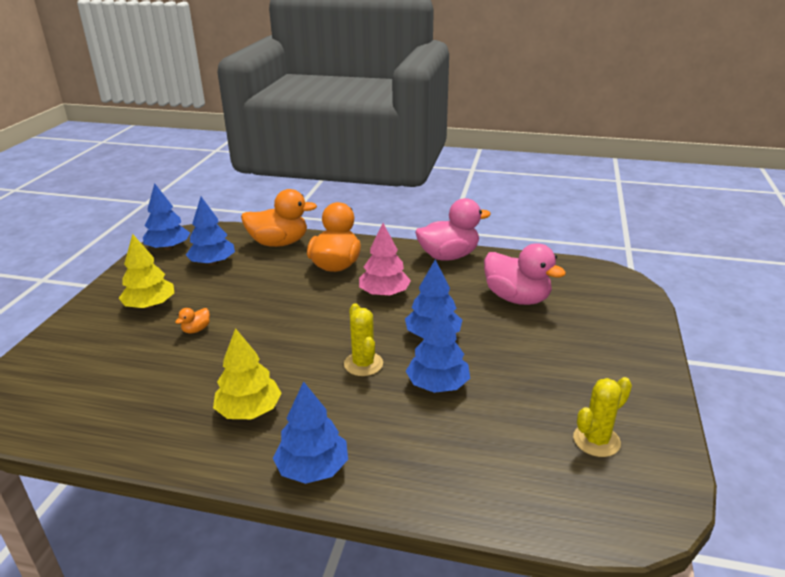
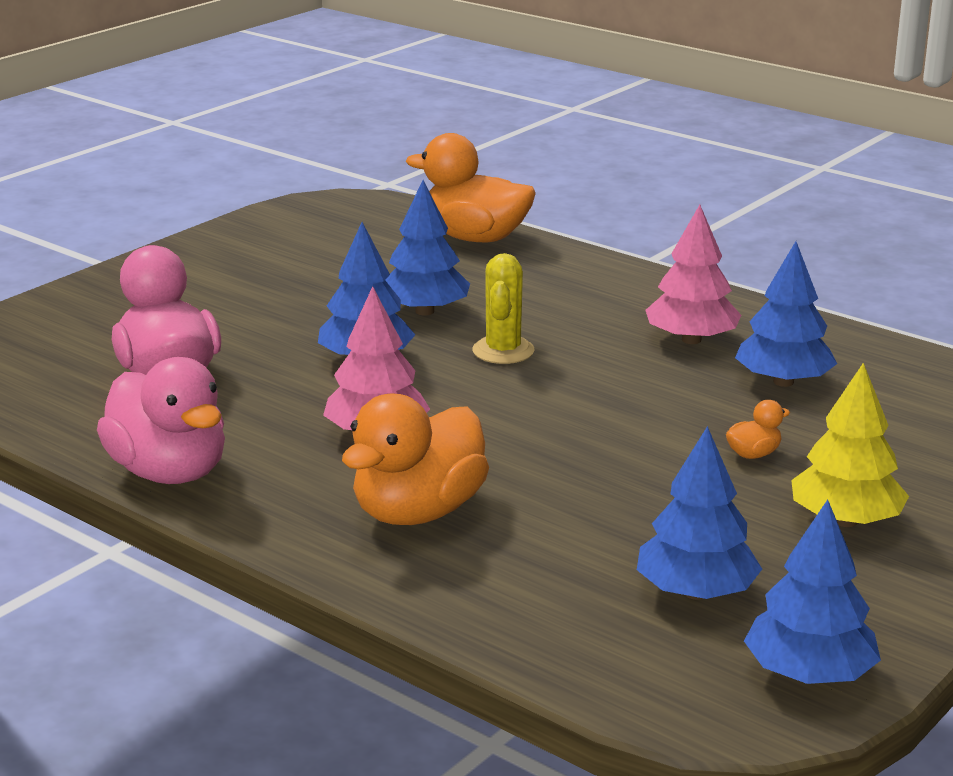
camera: 155 degrees left, 5 degrees down
yellow tree [213,328,282,419] -> pink tree [645,205,741,344]
orange duck [241,189,317,247] -> orange duck moved to [406,133,536,242]
blue tree [273,381,348,484] -> blue tree moved to [735,241,837,387]
pink duck [415,198,491,261] -> pink duck turned 135 degrees counterclockwise [97,357,225,484]
yellow cactus [573,377,632,457] -> none

